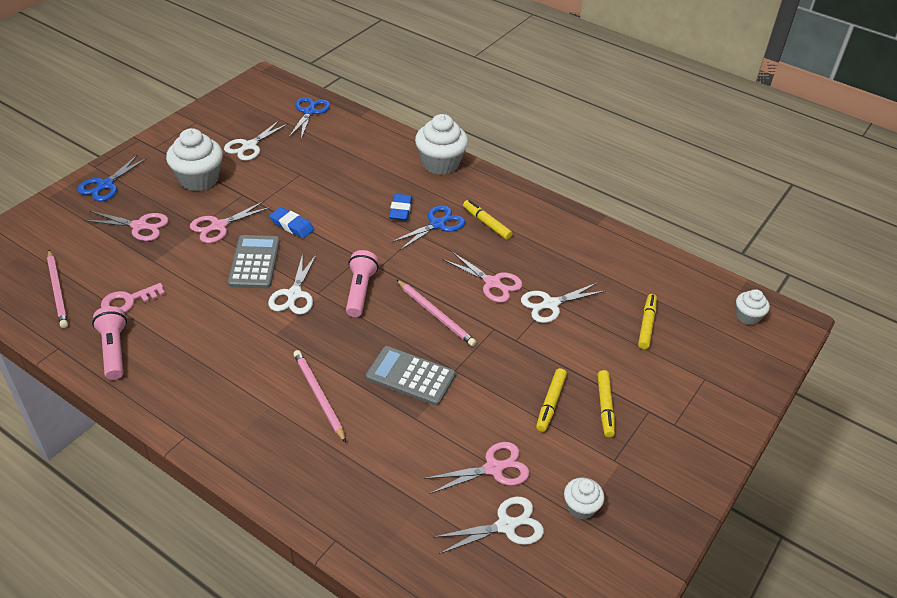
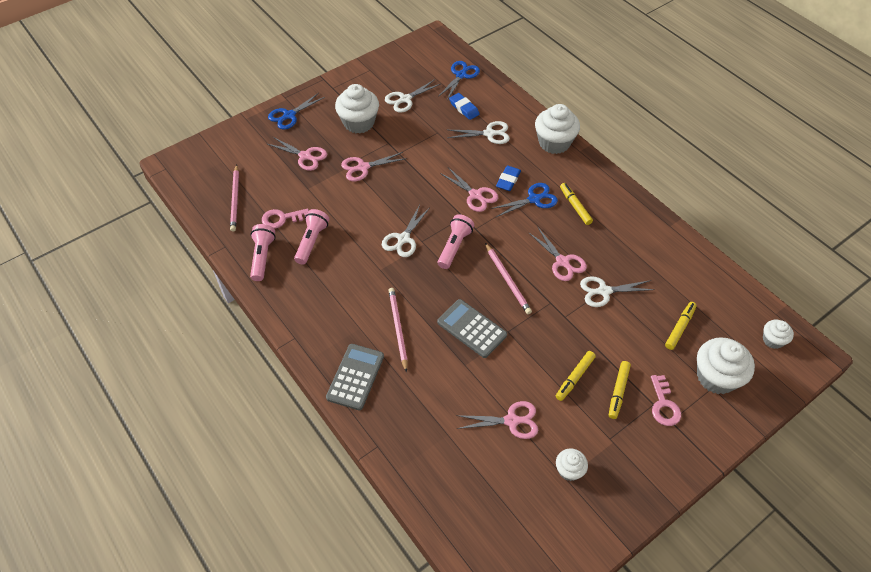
camera: 20 degrees right, 10 degrees up
grey calculator [228,235,280,288] -> grey calculator moved to [326,344,384,410]
blue eraser [269,207,314,238] -> blue eraser moved to [449,93,479,120]
white scissors [433,496,544,554] -> white scissors moved to [448,121,510,144]
none -> pink flashlight [294,209,329,265]
none -> pink scissors [440,167,498,212]
none -> pink key [651,375,681,426]
none -> white cupcake [697,337,755,394]

